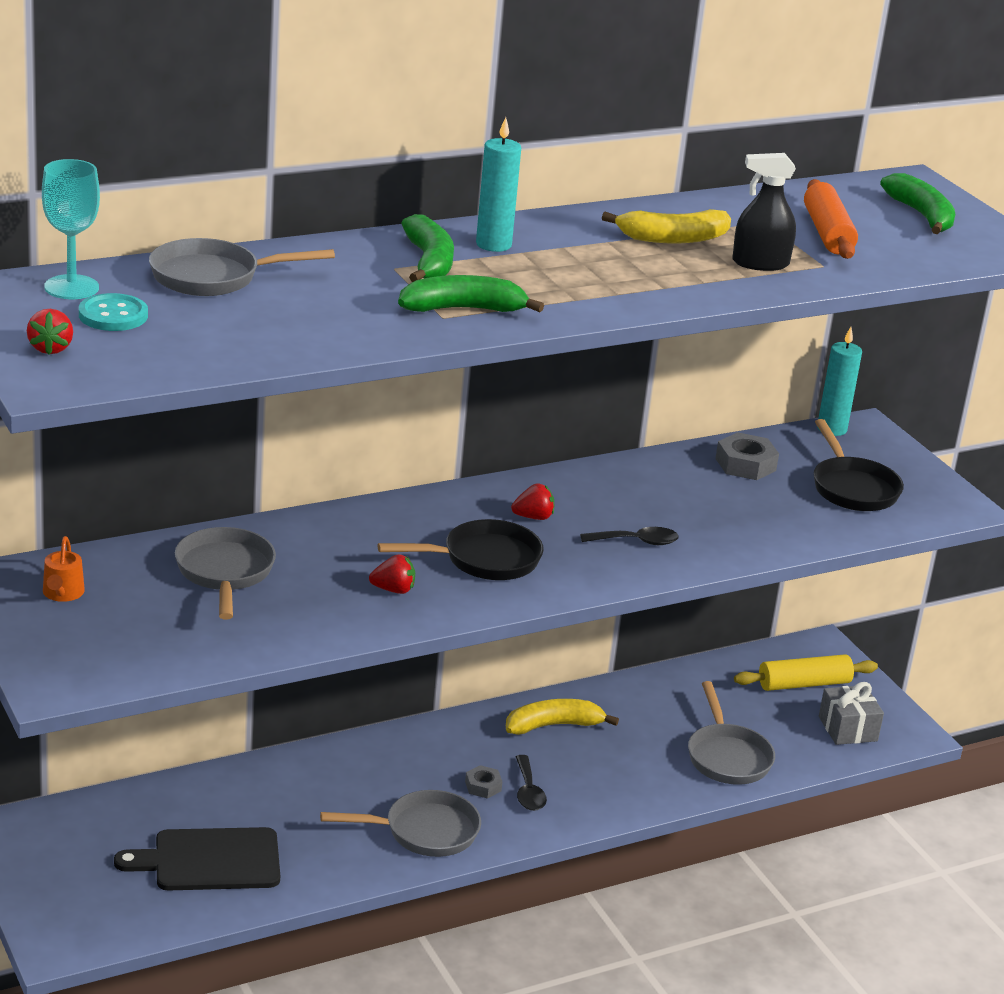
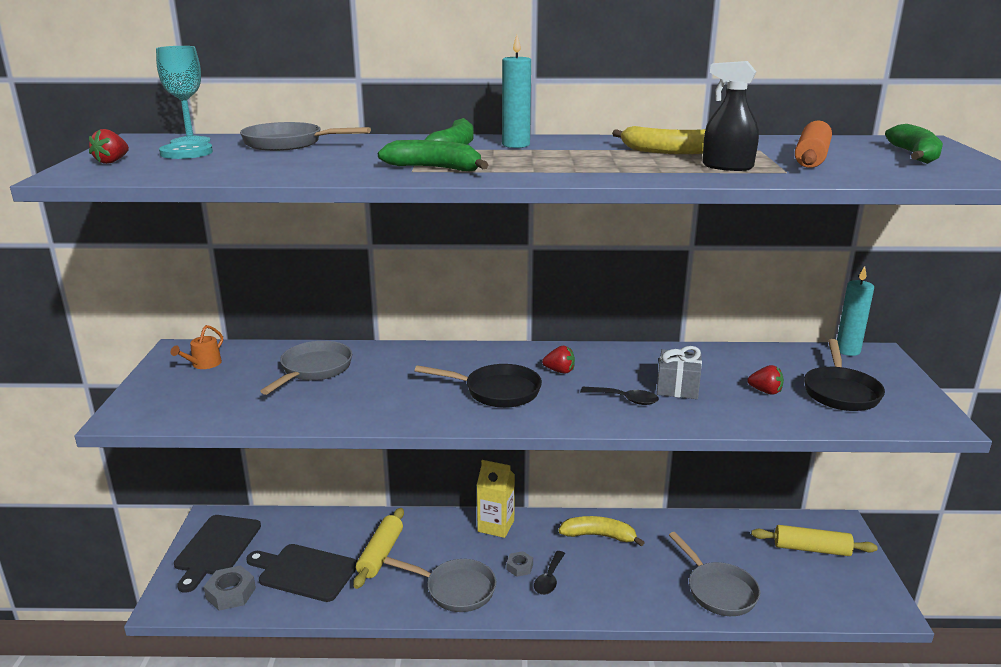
camera: 30 degrees right, 5 degrees down
red strawberry [369,554,415,594] -> red strawberry moved to [748,365,784,395]
grey pan [688,681,775,785] -> grey pan turned 45 degrees counterclockwise [669,532,760,616]
grey nut [715,432,779,480] -> grey nut moved to [204,565,256,611]
grey gift [819,682,884,745] -> grey gift moved to [657,346,702,399]
none -> black cutting board [174,515,261,593]
none -> yellow rolling pin [353,508,404,589]
none -> yellow carton [477,460,515,538]

